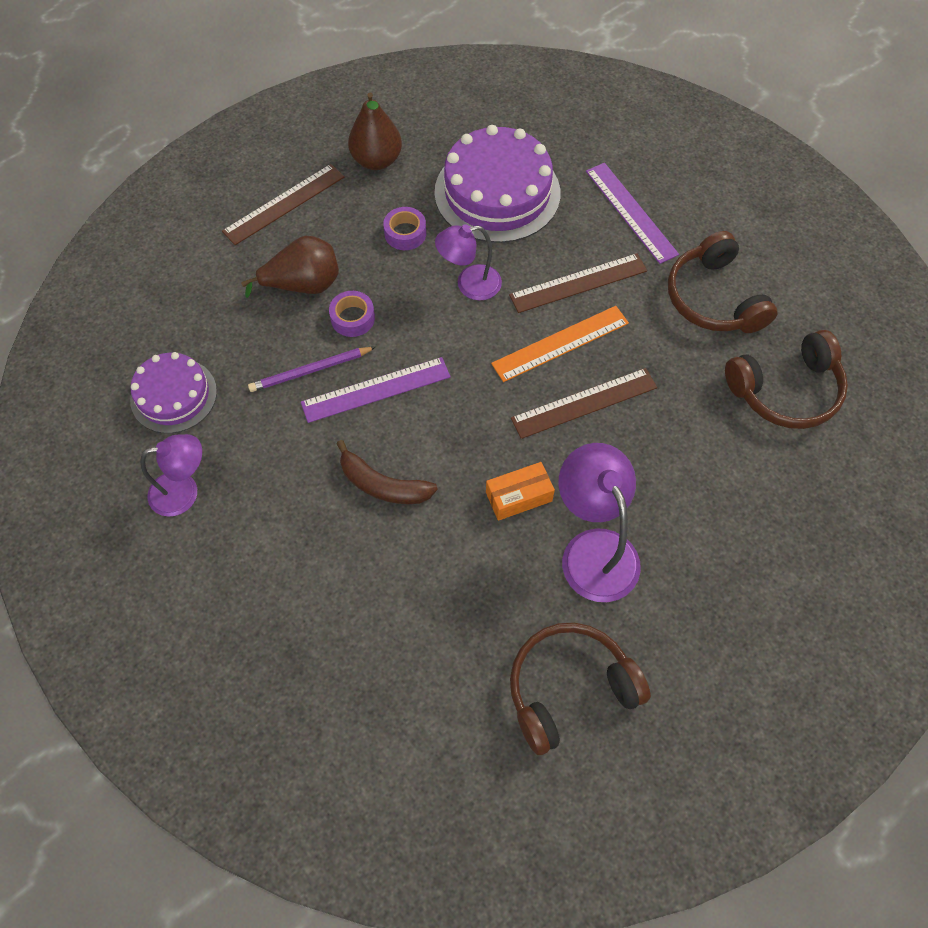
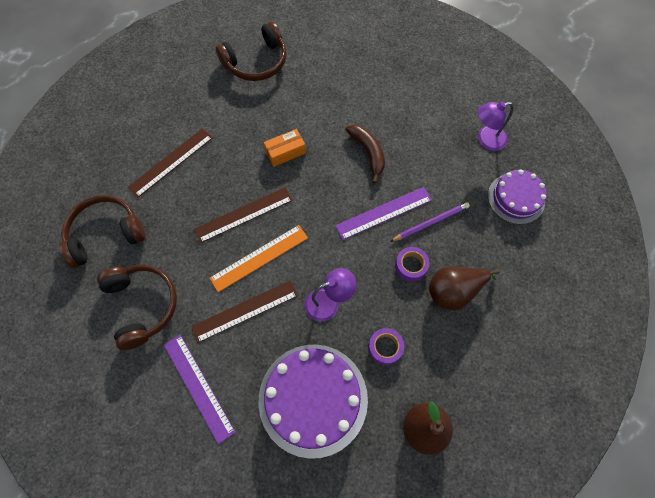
camera: 175 degrees right, 5 degrees up
brown ruler [222,164,344,245] -> brown ruler moved to [127,128,213,198]
brown banana [336,440,438,504] -> brown banana turned 45 degrees clockwise [345,124,385,183]
purple lamp [559,443,641,602] -> none

